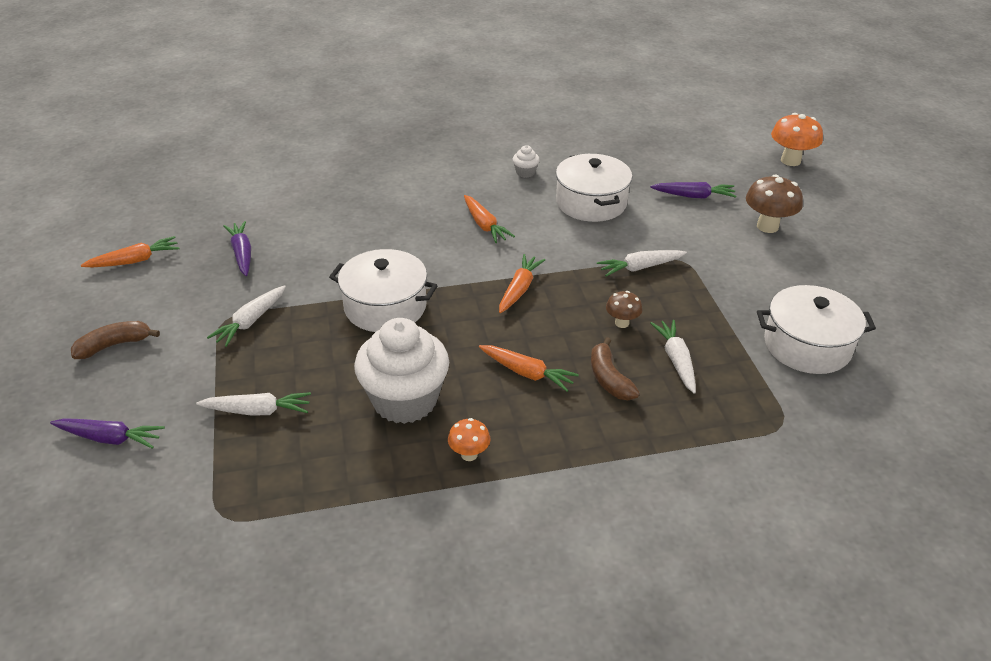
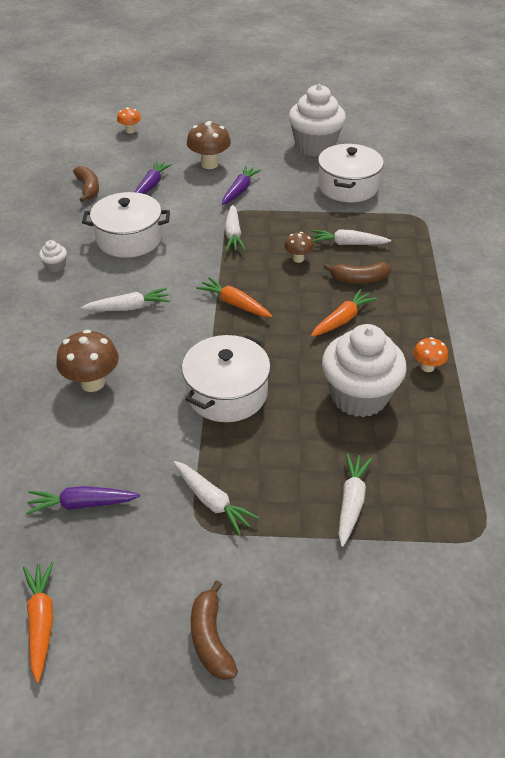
camera: 75 degrees left, 5 degrees up
purple carrot [50,418,165,449] -> purple carrot moved to [222,166,261,205]
orange carrot [464,195,515,243] -> white carrot [81,288,170,311]
orange mushroom [771,113,823,166] -> orange mushroom [117,107,141,133], size x0.58
none -> brown mushroom [56,330,119,392]
none -> brown banana [73,166,99,202]
none -> white cupcake [288,84,346,156]

